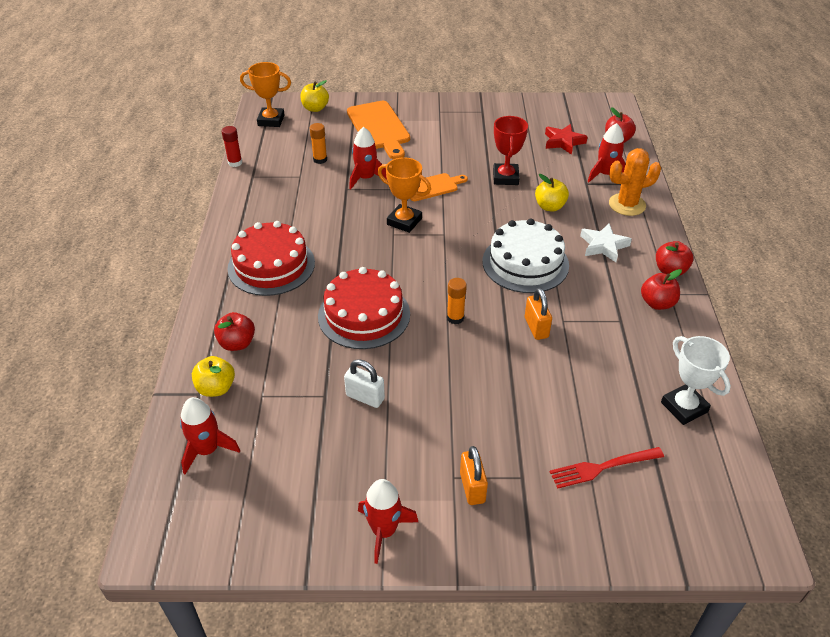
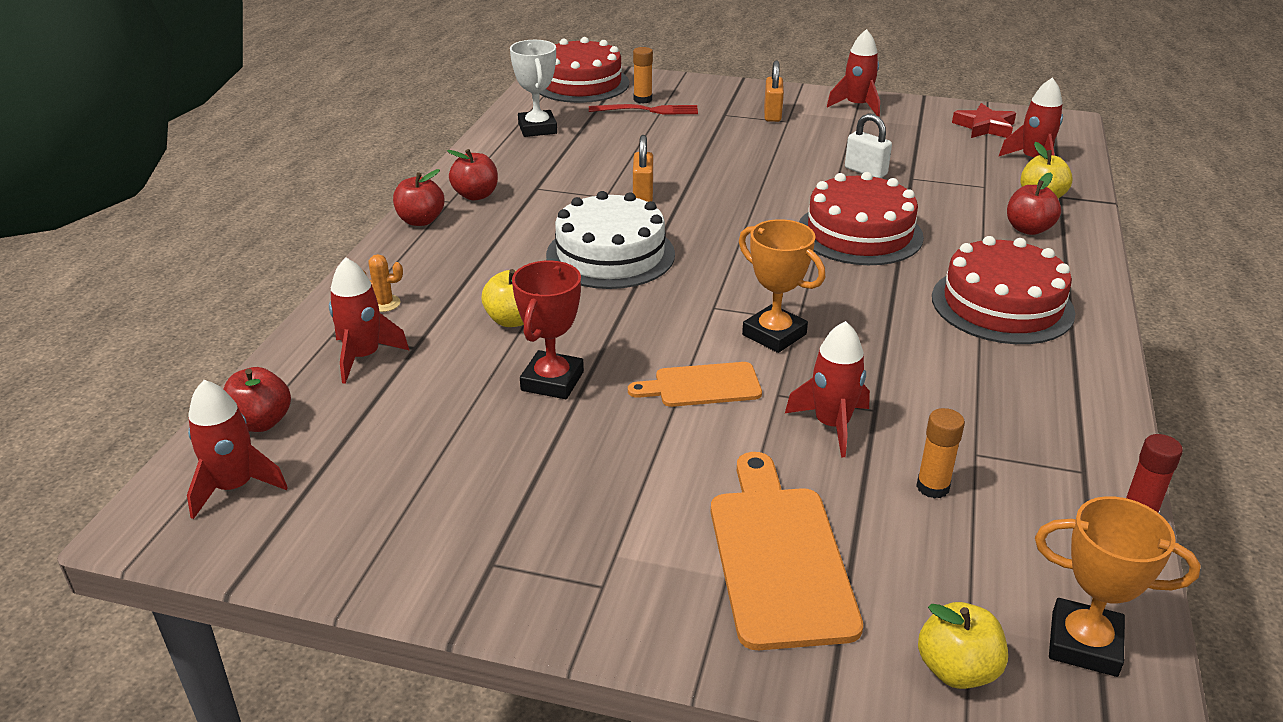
camera: 165 degrees left, 10 degrees down
orange glue stick [447,278,467,324] -> orange glue stick moved to [633,47,653,104]
red star [545,124,588,155] -> red star moved to [952,103,1016,138]
white star [580,224,632,262] -> none
orange cactus [609,148,661,216] -> orange cactus [362,254,403,312], size x0.50
none -> red rocket [187,380,288,519]
none -> red cake [539,37,629,103]

